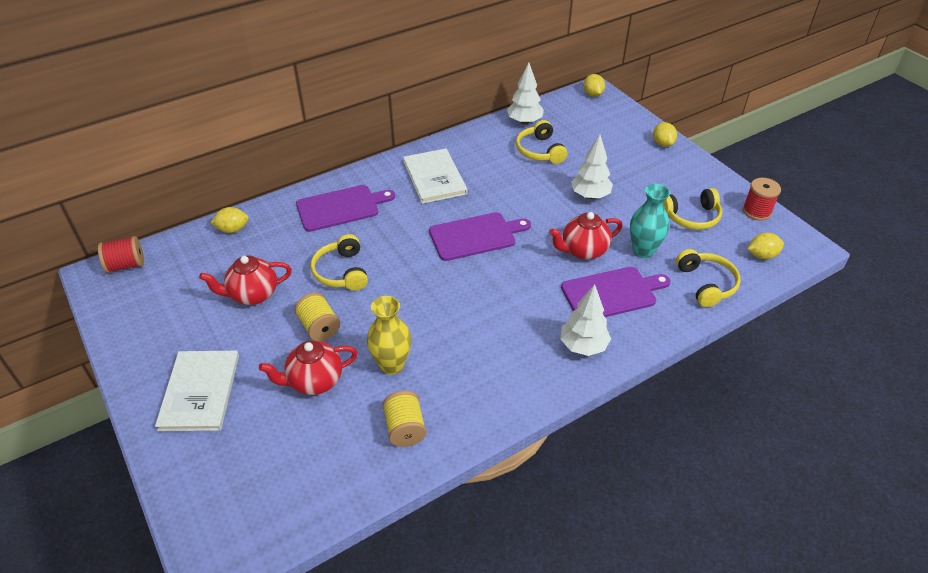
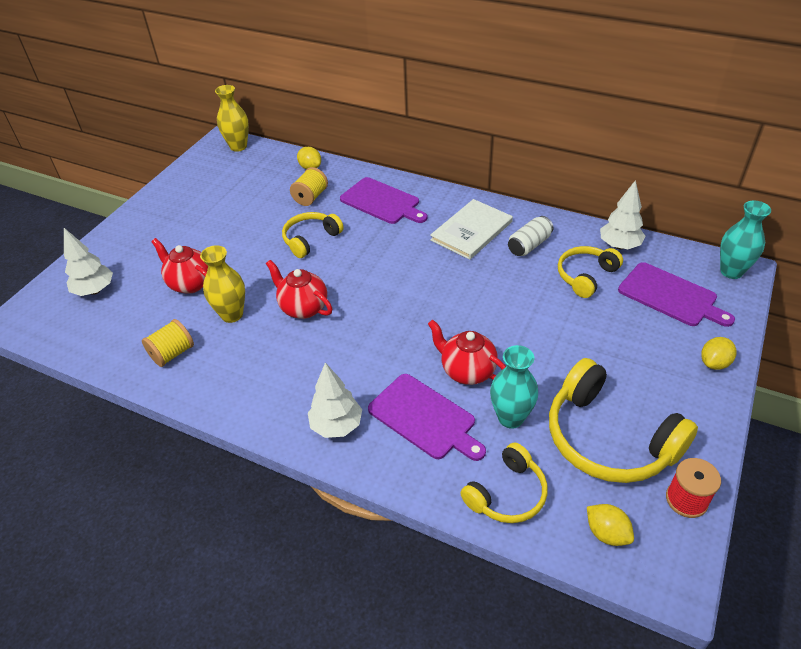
camera: 60 degrees right, 0 degrees up
red spool [98,236,144,273] -> yellow vase [215,85,249,152]
white book [155,351,239,431] -> none
red teapot [199,256,292,305] -> red teapot moved to [266,260,333,319]
yellow spool [295,292,340,341] -> yellow spool moved to [290,167,328,206]
purple cutting board [429,212,531,261] -> purple cutting board moved to [618,262,735,327]
white tree [571,134,613,199] -> white tree moved to [64,228,113,296]
yellow lemon [583,74,605,97] -> turquoise vase [720,200,771,279]
yellow headphones [663,188,722,230] -> yellow headphones [549,358,698,483], size x1.72
none -> white can [508,216,554,256]

